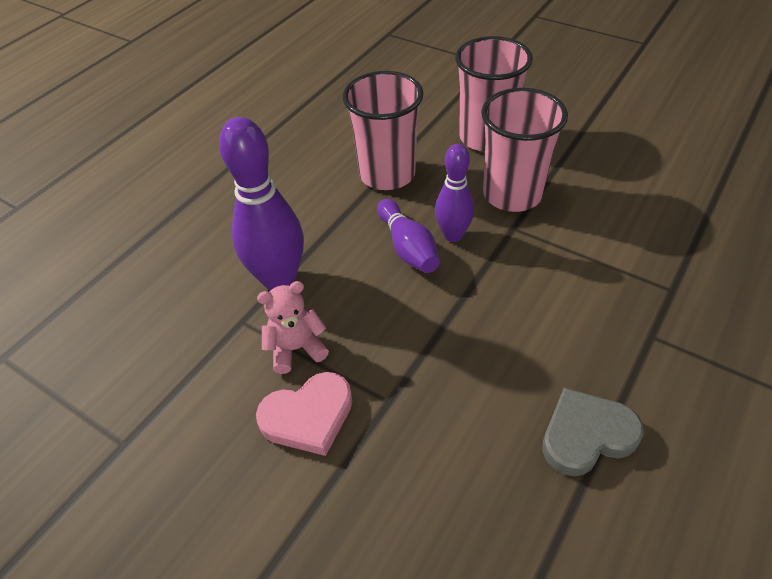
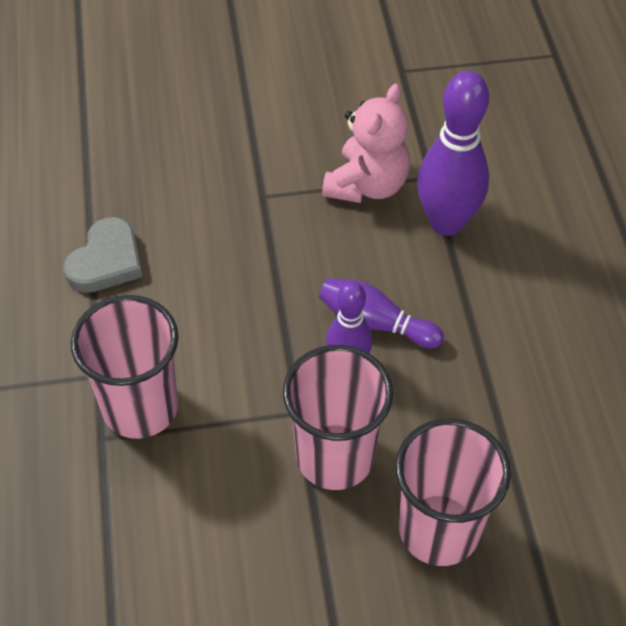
camera: 135 degrees right, 5 degrees up
pink heart [256,372,353,456] -> none
pink teddy bear [257,281,329,374] -> pink teddy bear [322,84,410,203], size x1.51
pink cup [343,71,424,190] -> pink cup moved to [71,295,179,439]

